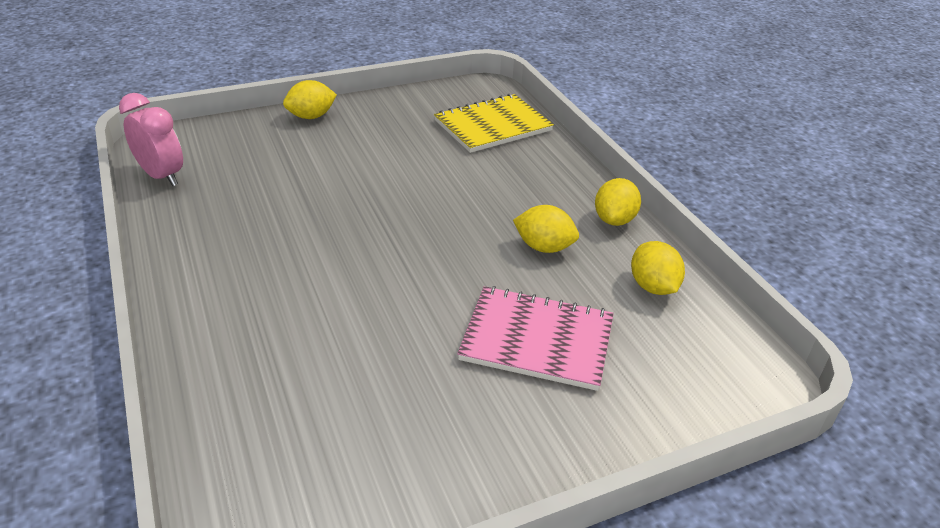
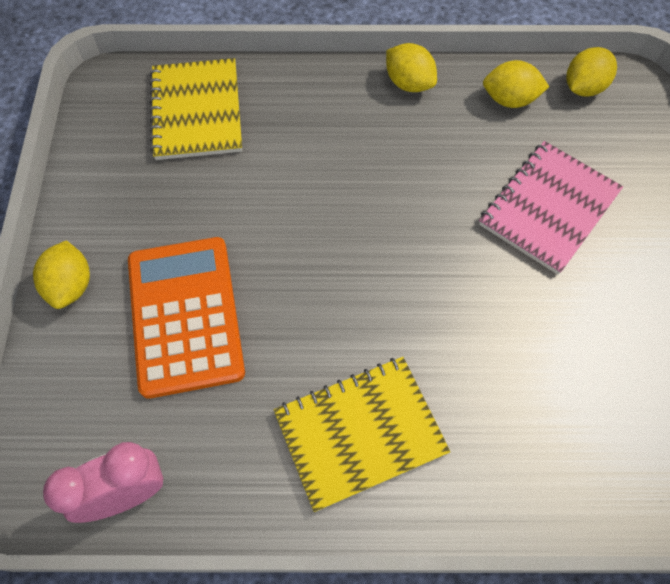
camera: 65 degrees left, 25 degrees up
yellow lemon [513,205,579,253] -> yellow lemon moved to [566,47,617,97]
none -> orange calculator [128,237,245,399]
none -> yellow notebook [274,357,450,512]

